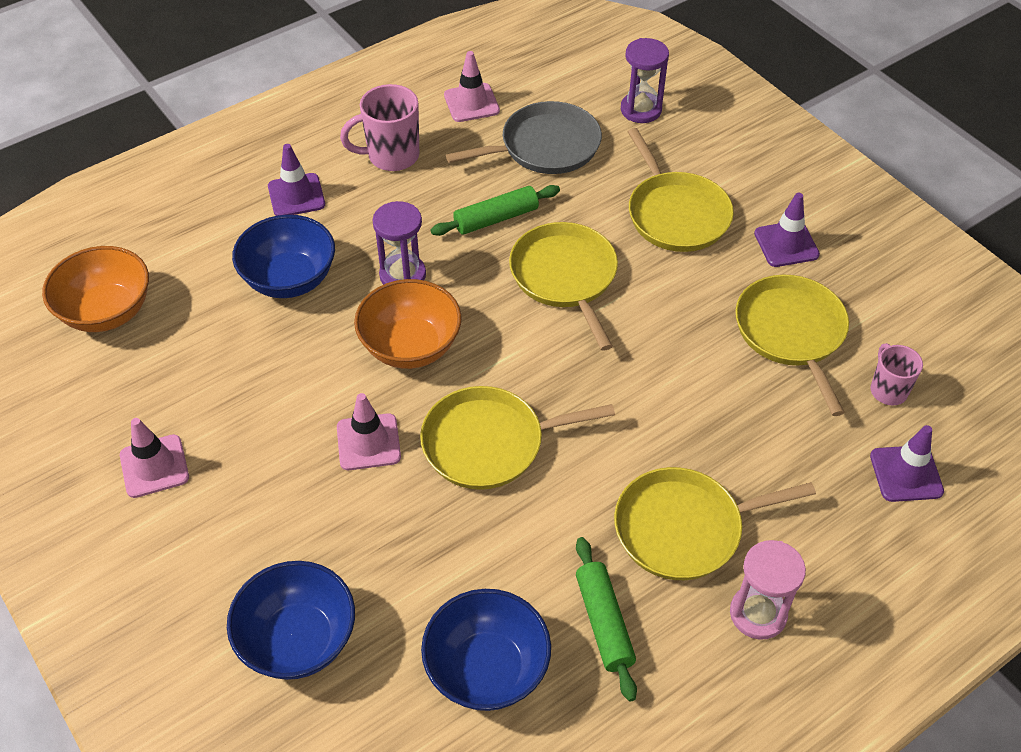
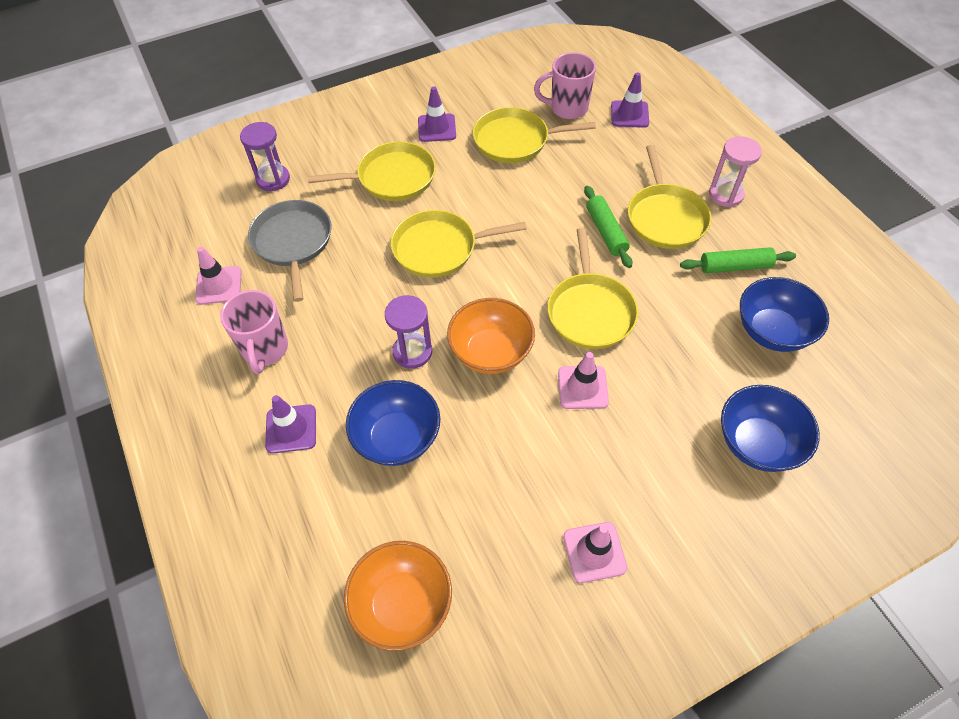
camera: 80 degrees left, 5 degrees up
green rolling pin [431,185,560,236] -> green rolling pin moved to [584,185,632,268]
pink mug [871,343,923,406] -> pink mug [534,52,596,119], size x1.59

